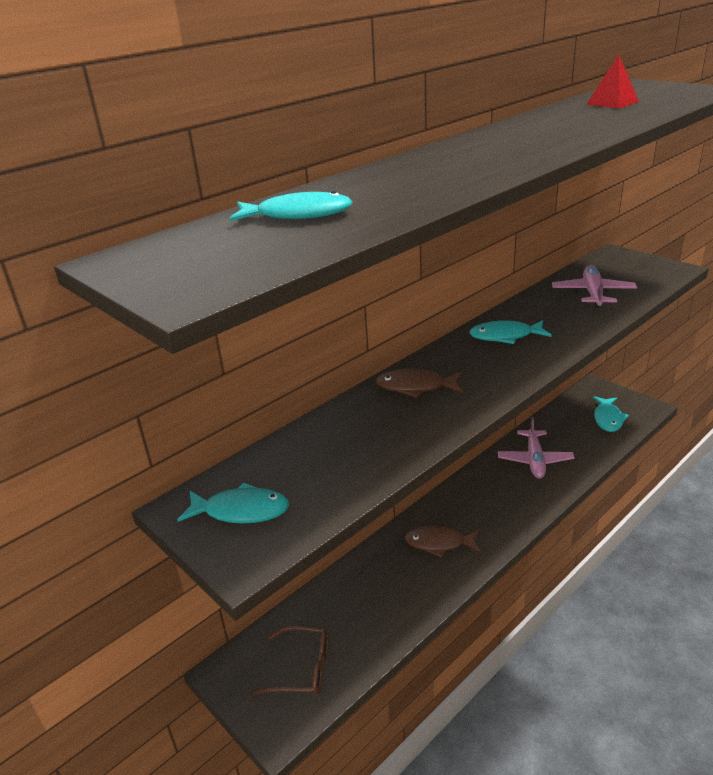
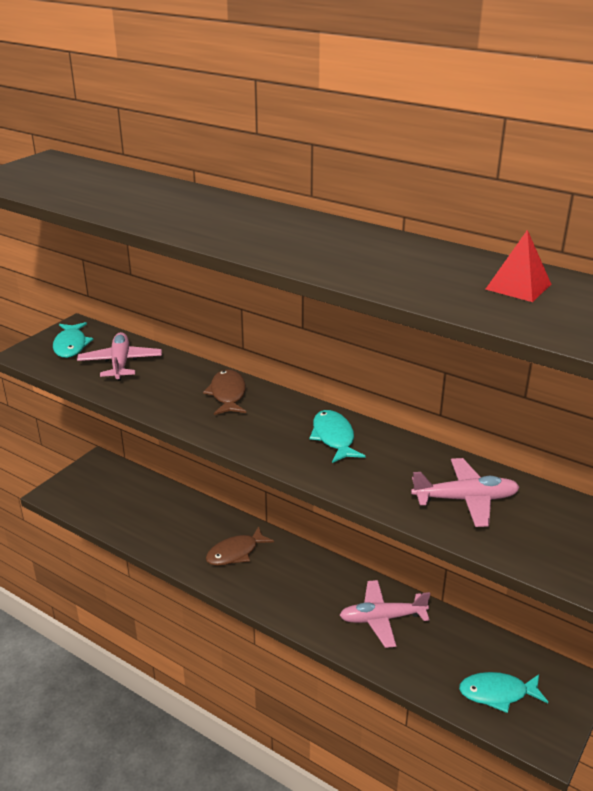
camera: 75 degrees right, 0 degrees up
turquoise fish [230,191,353,221] -> none
brown glasses [252,626,329,696] -> none
brown fish [405,526,480,558] -> brown fish turned 120 degrees counterclockwise [206,526,274,566]
none -> pink plane [77,332,162,381]

